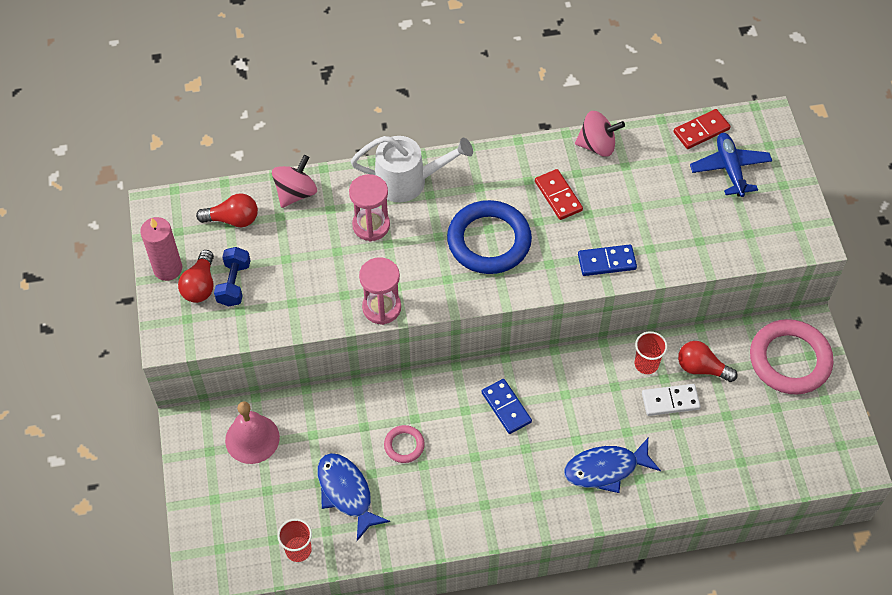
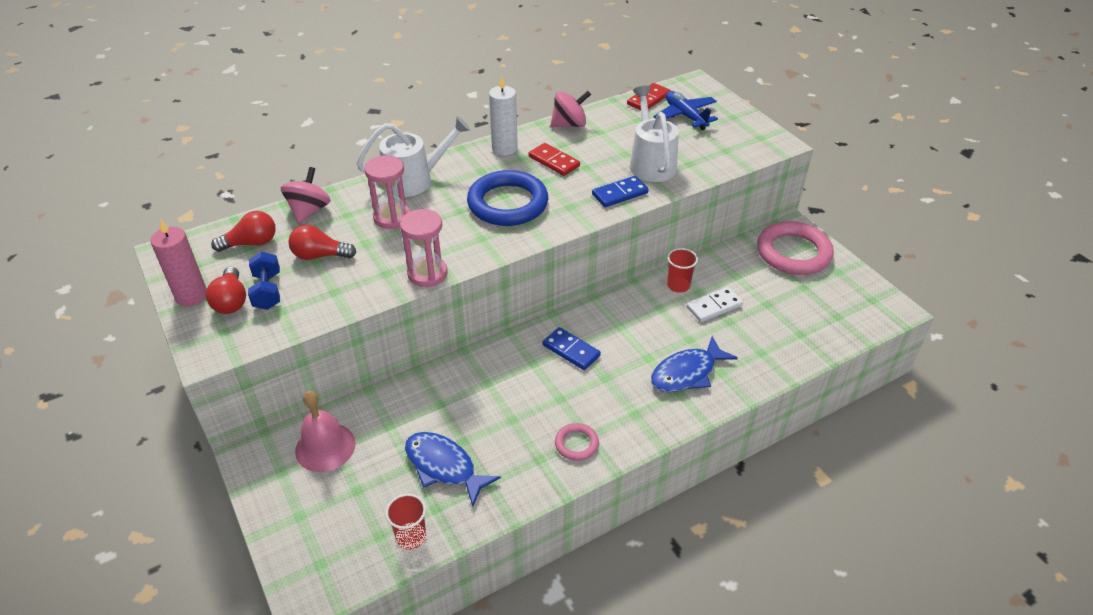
camera: 20 degrees left, 15 degrees down
pink ring [384,425,425,463] -> pink ring moved to [555,423,599,461]
red light bulb [678,341,738,382] -> red light bulb moved to [288,225,356,260]
none -> white candle [489,76,518,155]
none -> white watering can [630,86,679,182]

